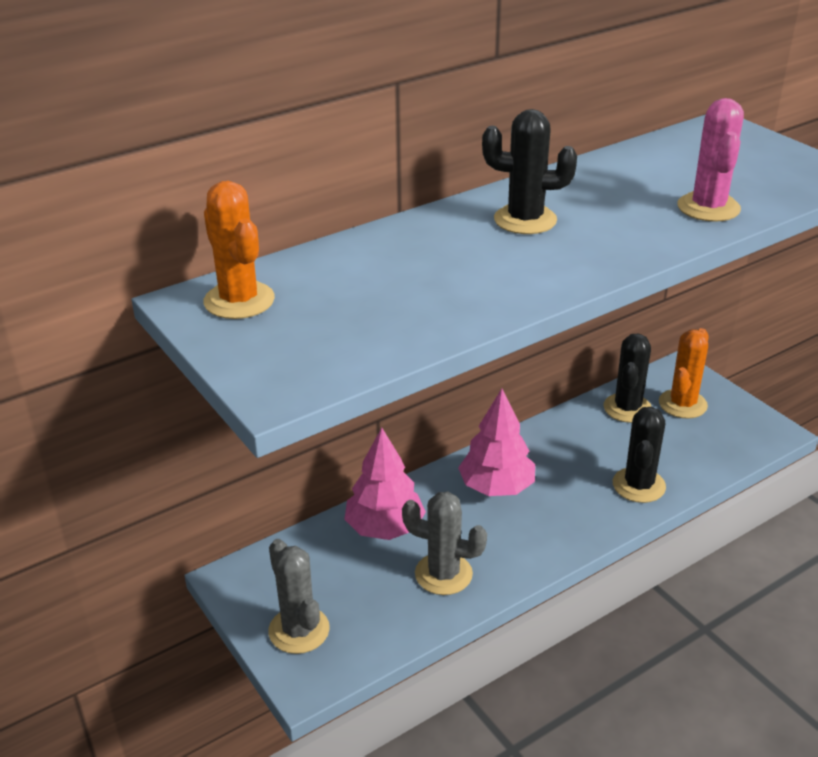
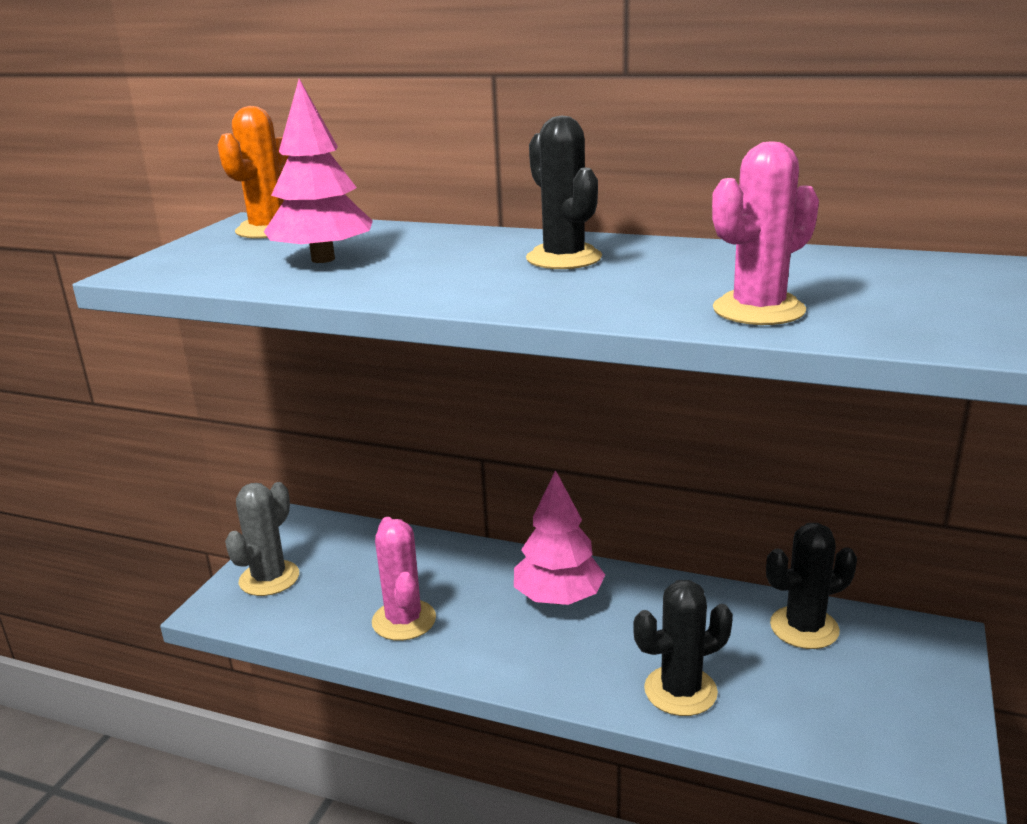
camera: 55 degrees right, 10 degrees down
pink tree [344,428,426,540] -> pink tree moved to [264,79,373,263]
grey cactus [402,492,487,595] -> pink cactus [372,517,436,641]
orange cactus [659,328,709,419] -> none

